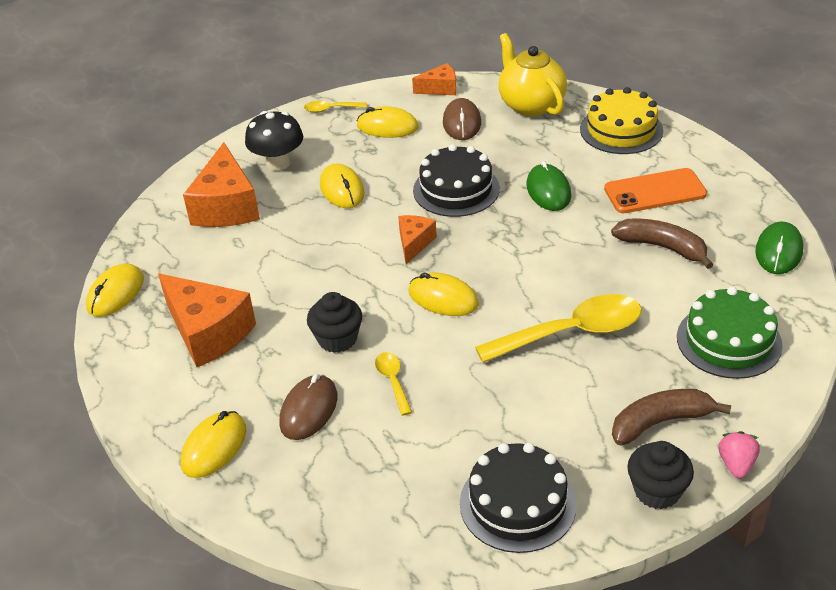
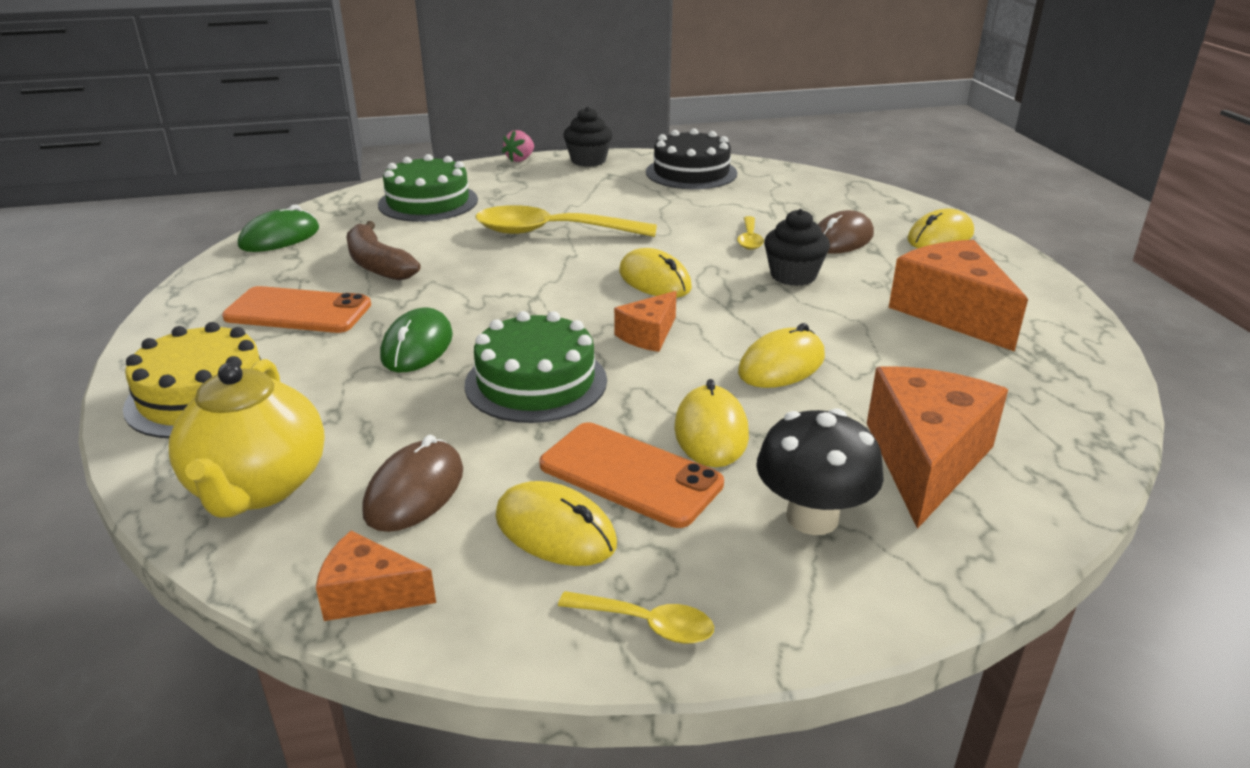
camera: 160 degrees left, 10 degrees down
yellow mouse [86,264,144,317] -> yellow mouse moved to [738,323,825,388]
black cake [413,144,500,217] -> green cake [465,311,607,423]
brown banana [612,389,731,445] -> none
none -> orange phone [539,422,724,528]

